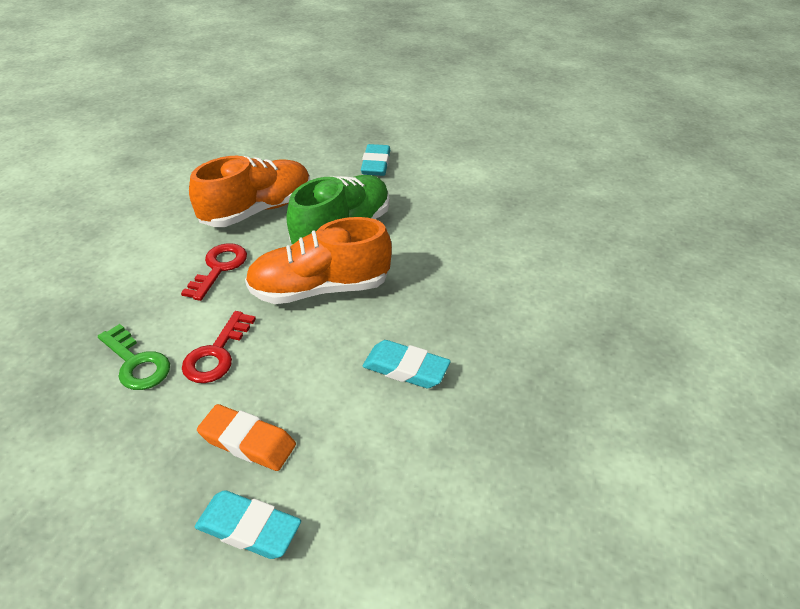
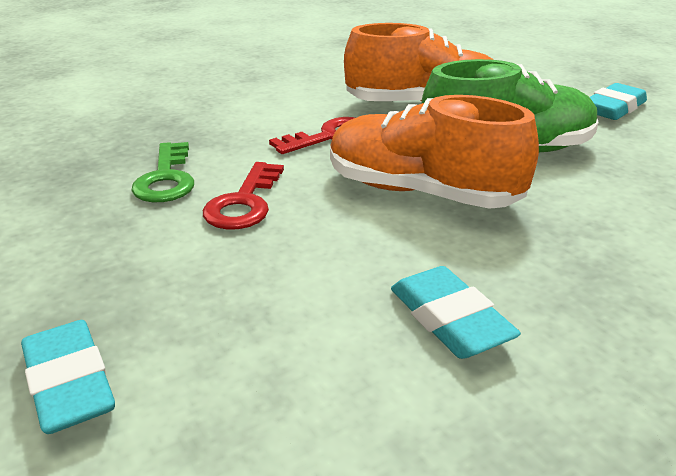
camera: 40 degrees right, 10 degrees down
red key [182,311,256,383] -> red key turned 45 degrees counterclockwise [203,162,284,229]
orange eraser [197,404,296,471] -> none

